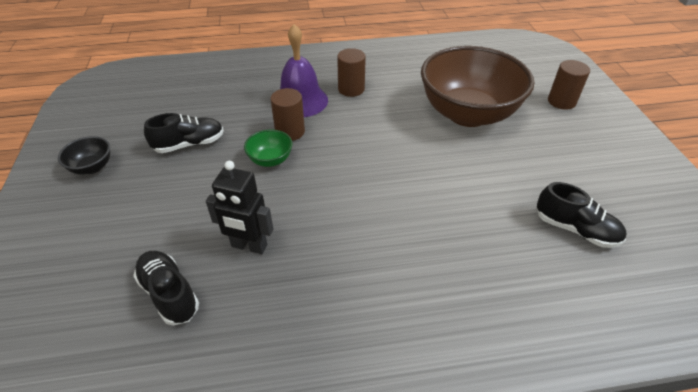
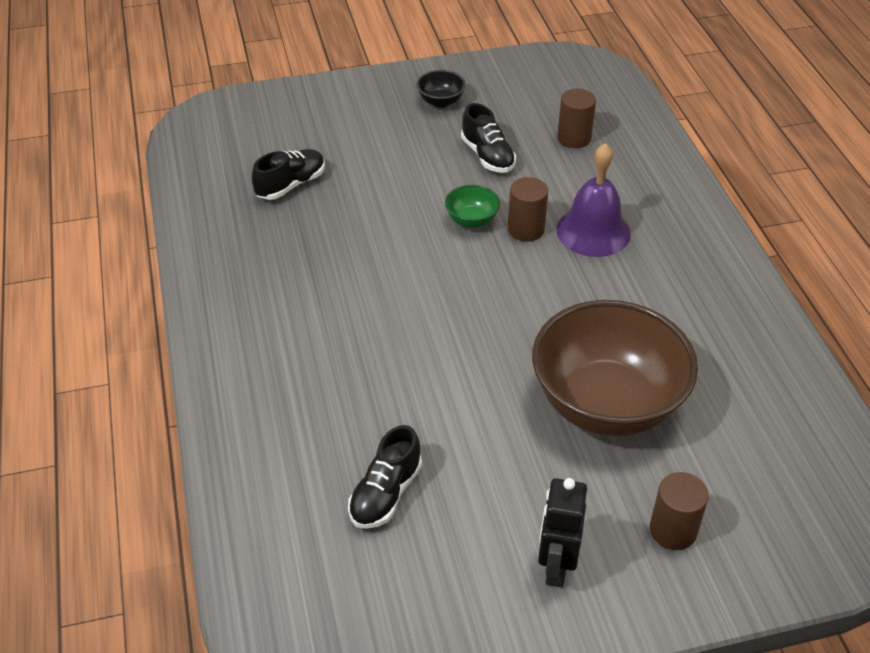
camera: 85 degrees right, 0 degrees up
black robot [206,161,273,254] -> black robot moved to [538,478,587,588]
brown cylinder [337,48,366,97] -> brown cylinder moved to [557,89,596,148]

